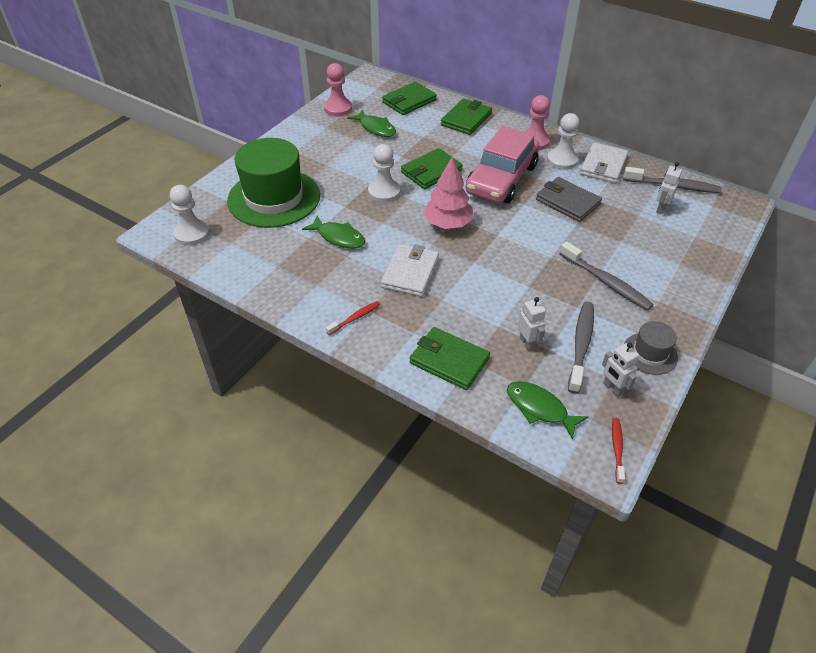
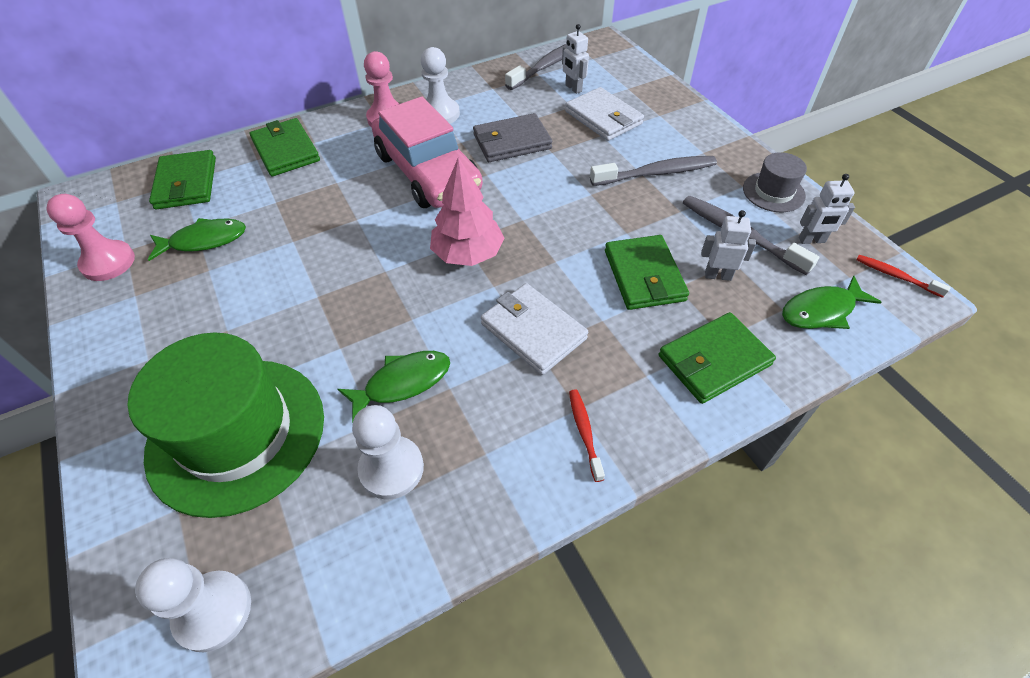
camera: 60 degrees left, 5 degrees up
white pawn [368,144,401,203] -> white pawn moved to [352,405,424,500]
green wallet [401,148,463,189] -> green wallet moved to [605,235,689,310]
white wallet [580,142,628,183] -> white wallet moved to [565,87,644,141]

